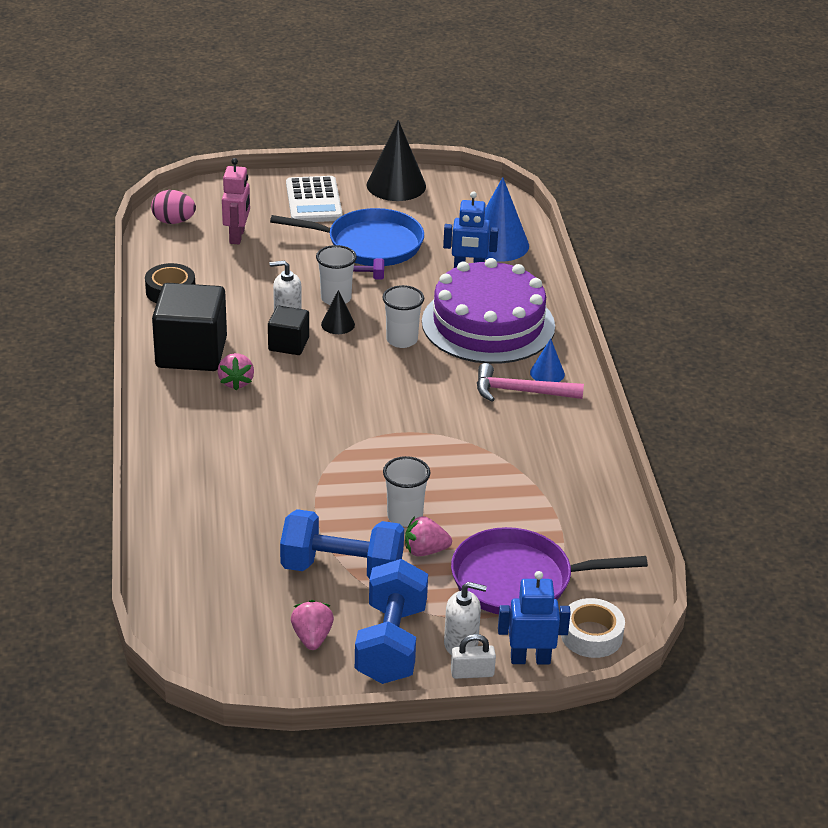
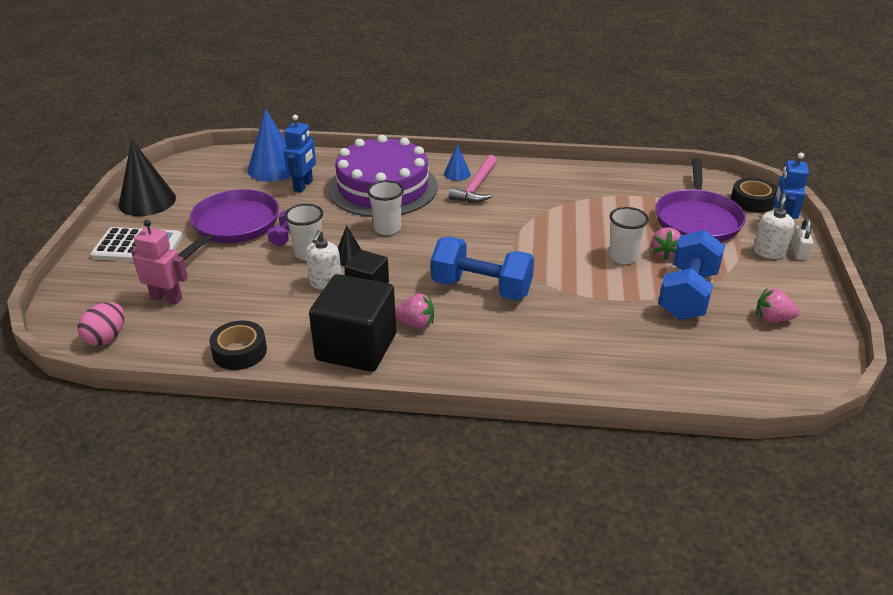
camera: 75 degrees left, 0 degrees up
blue pan [270,208,424,266] -> purple pan [178,189,279,260]
blue dumbbell [355,559,428,684] -> blue dumbbell moved to [431,237,534,300]
white tape [561,598,625,658] -> black tape [731,178,777,213]

